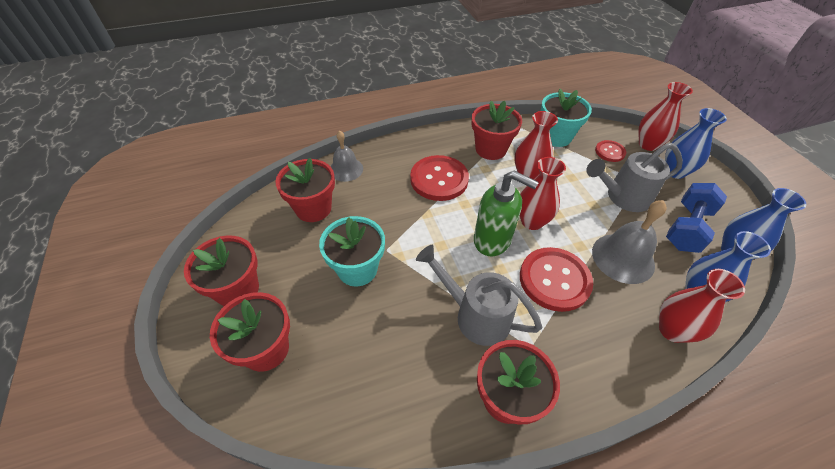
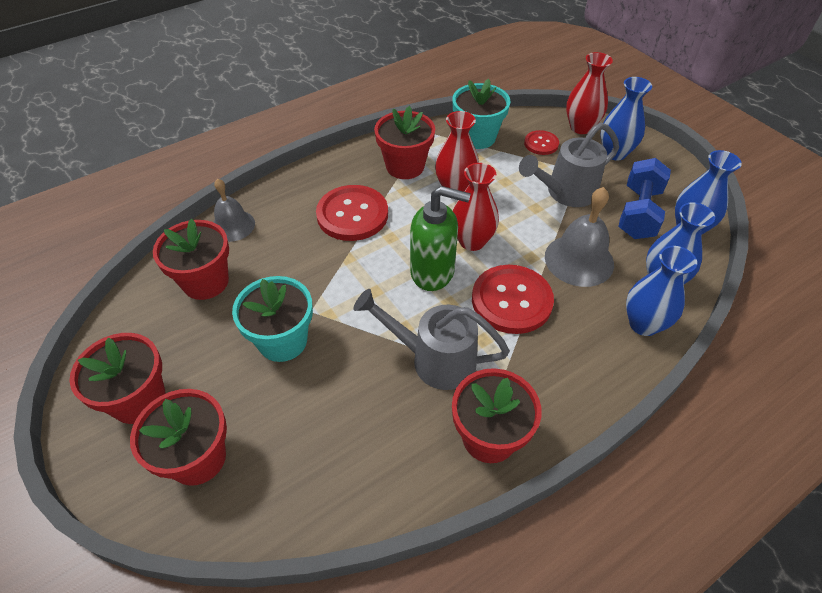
camera: 15 degrees left, 0 degrees up
red vase [659,269,745,343] -> blue vase [626,246,697,336]

